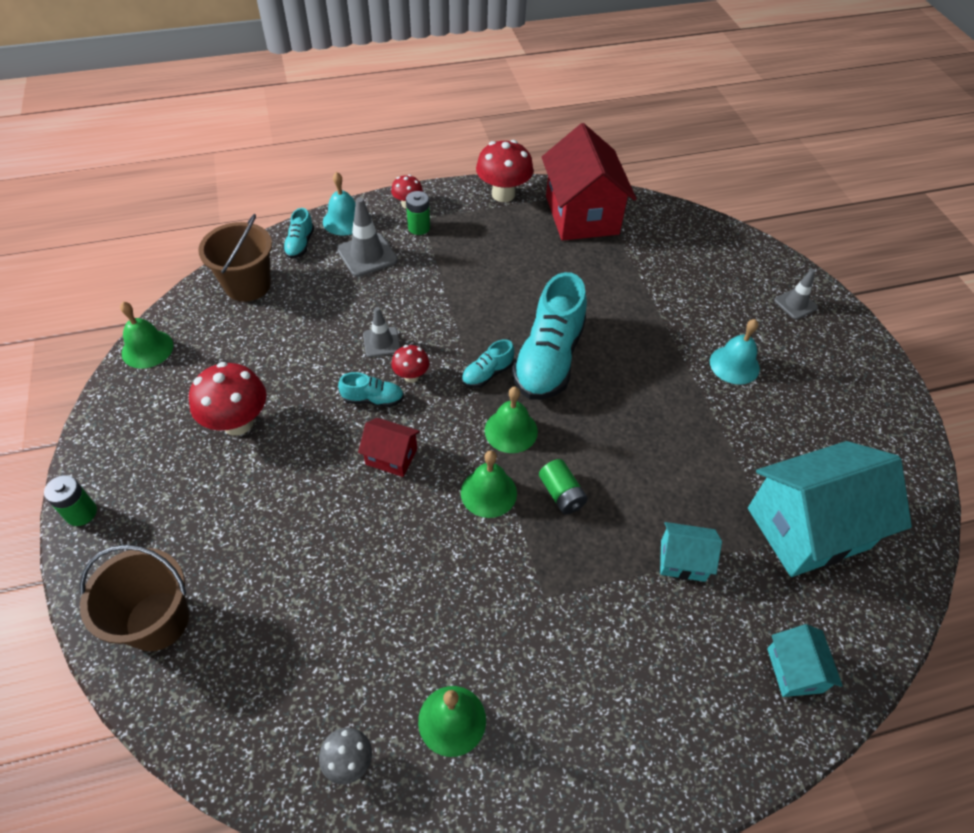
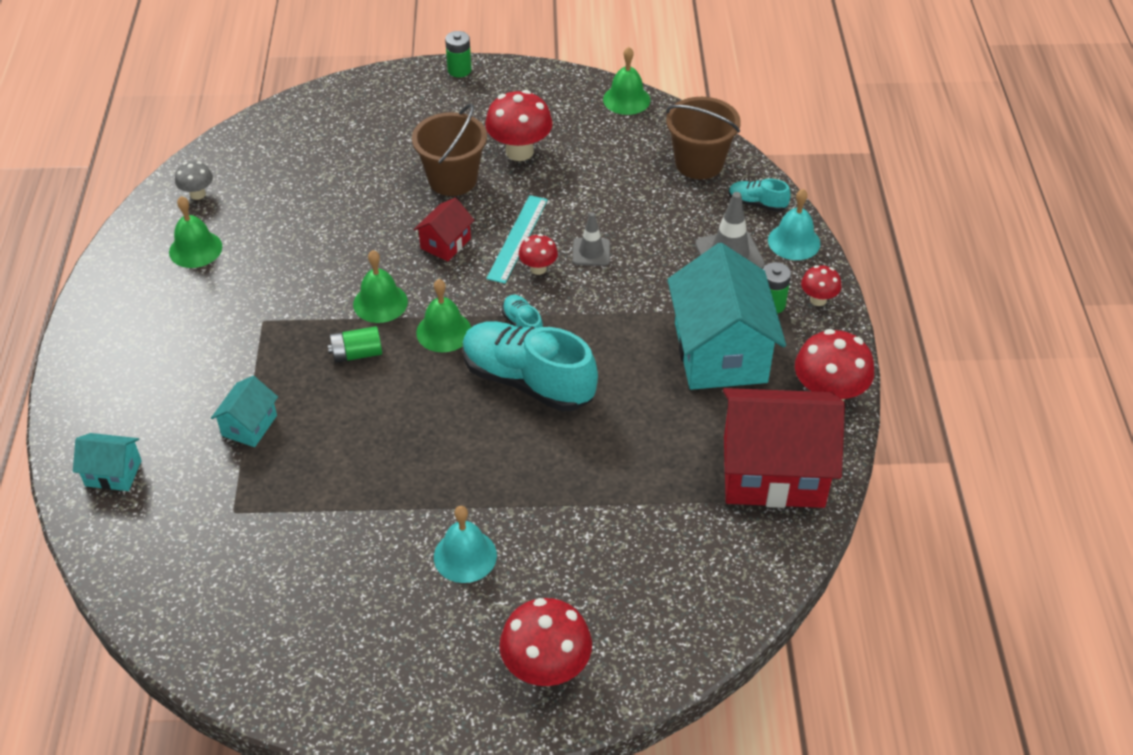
camera: 105 degrees right, 5 degrees down
brown bucket [80,545,189,651] -> brown bucket moved to [412,104,487,196]
turquoise shoe [338,372,404,407] -> turquoise ruler [486,195,548,284]
turquoise house [748,441,912,577] -> turquoise house moved to [668,243,786,390]
grey traffic cone [774,269,818,320] -> red mushroom [499,598,592,687]

